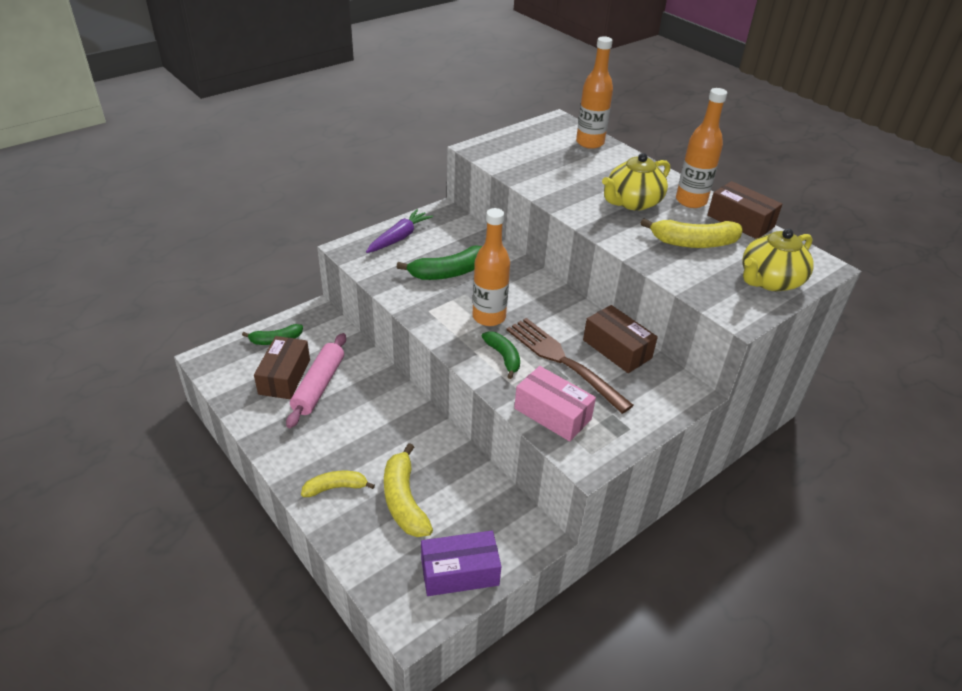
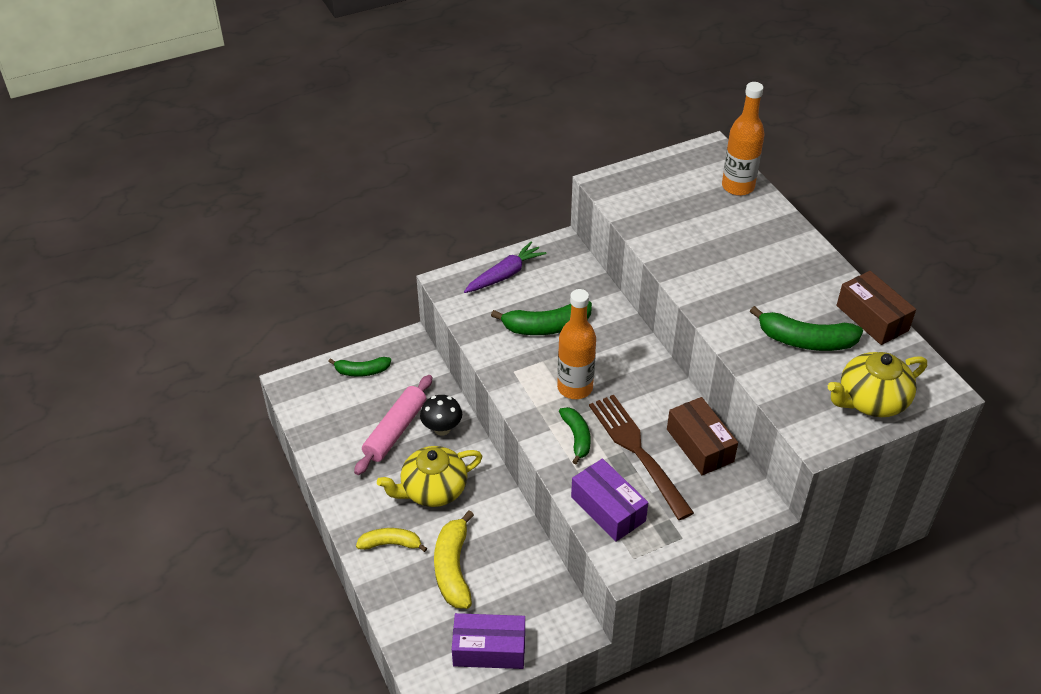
camera: 15 degrees right, 5 degrees up
brown box [254,336,310,399] -> none
pink box [514,366,596,441] -> purple box [571,458,648,542]
yellow teapot [602,153,670,211] -> yellow teapot moved to [377,446,482,507]
yellow banana [640,218,743,248] -> green banana [750,306,863,351]
orange bottle [676,88,727,208] -> none
none -> black mushroom [420,395,462,436]

